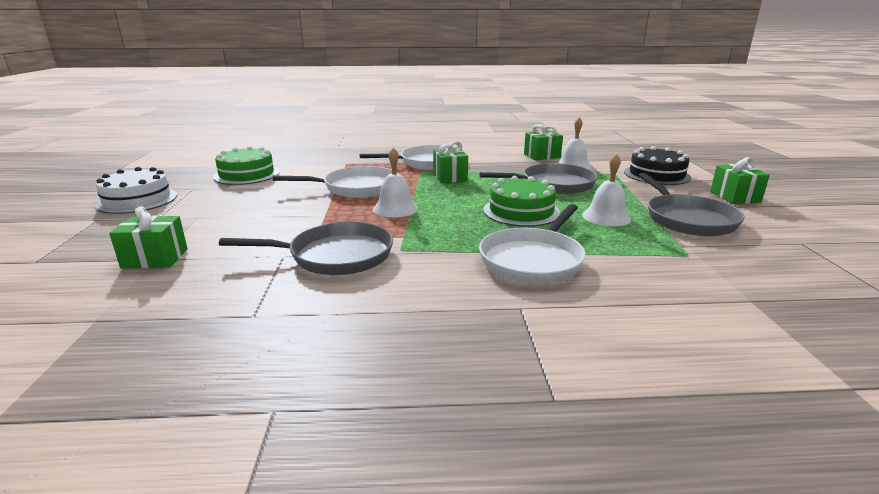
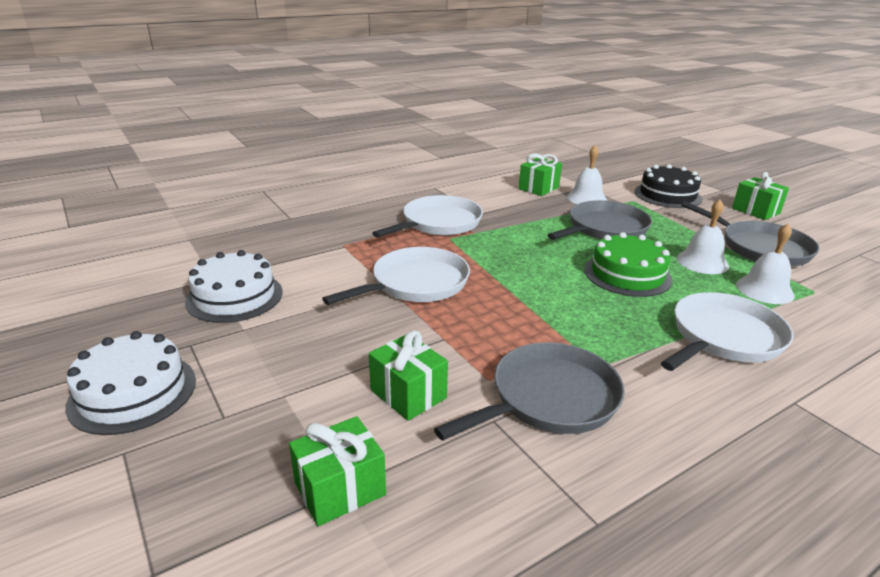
camera: 30 degrees left, 5 degrees up
green cake [213,146,279,185] -> white cake [185,250,283,323]
white bell [373,148,418,217] -> white bell moved to [736,224,795,304]
green gift [433,141,468,183] -> green gift moved to [369,331,448,421]
white pan [479,204,586,284] -> white pan turned 135 degrees counterclockwise [661,292,794,371]

